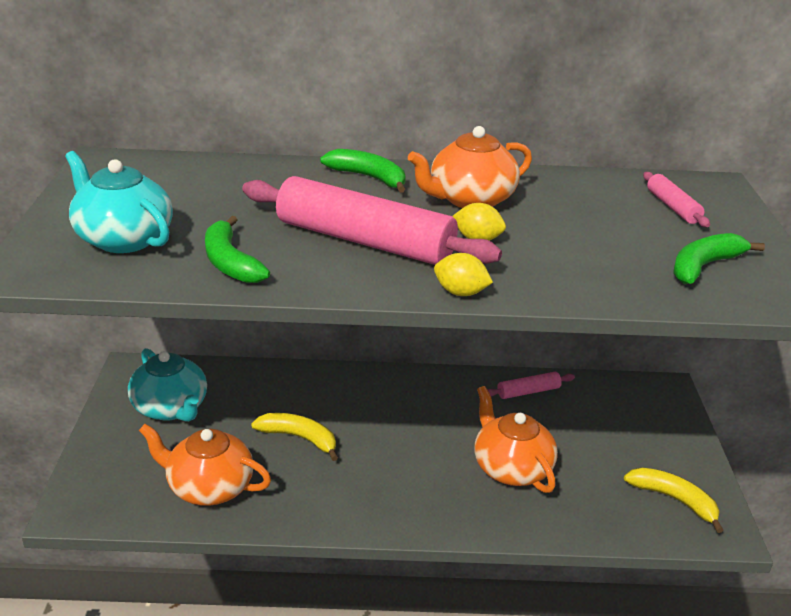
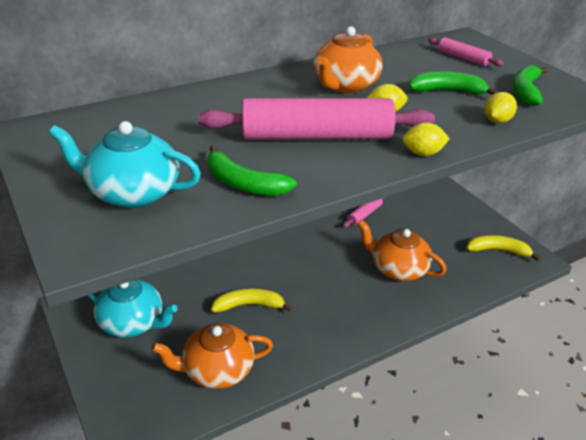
camera: 30 degrees left, 5 degrees up
green banana [320,149,406,193] -> green banana moved to [409,71,498,95]
none -> yellow lemon [484,92,517,123]

